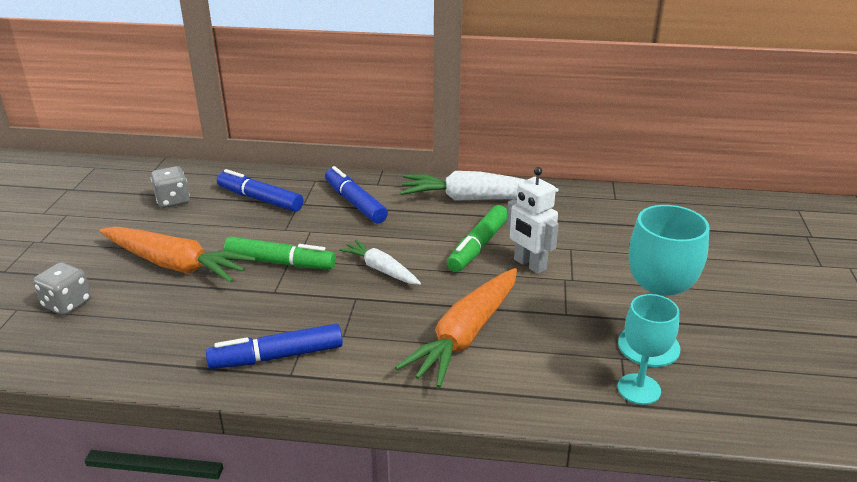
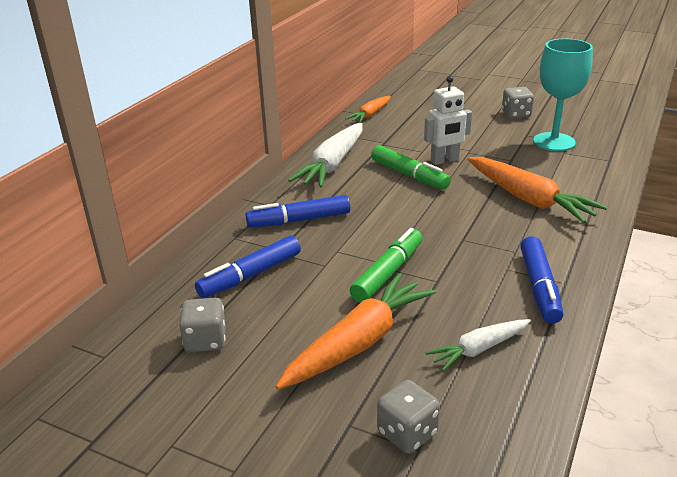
camera: 70 degrees left, 0 degrees up
white carrot [339,239,421,285] -> white carrot moved to [426,319,531,371]
turquoise goblet [618,294,679,405] -> none
none -> orange carrot [345,96,391,123]
none -> grey dice [502,87,534,118]

